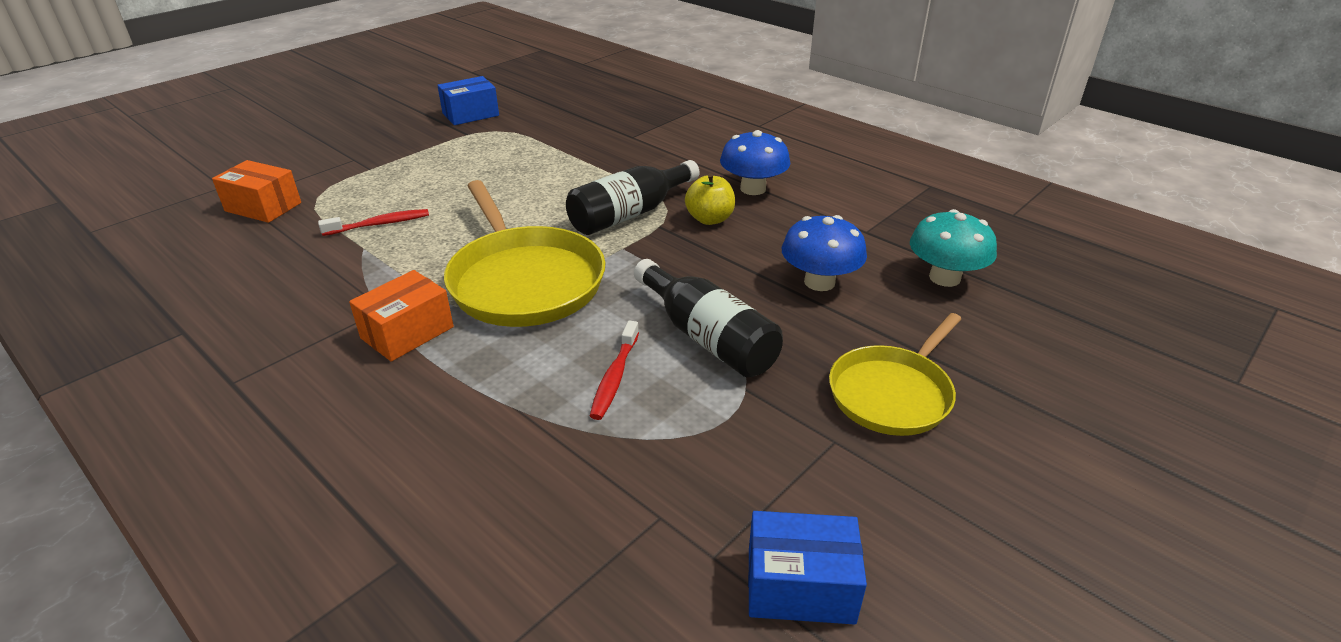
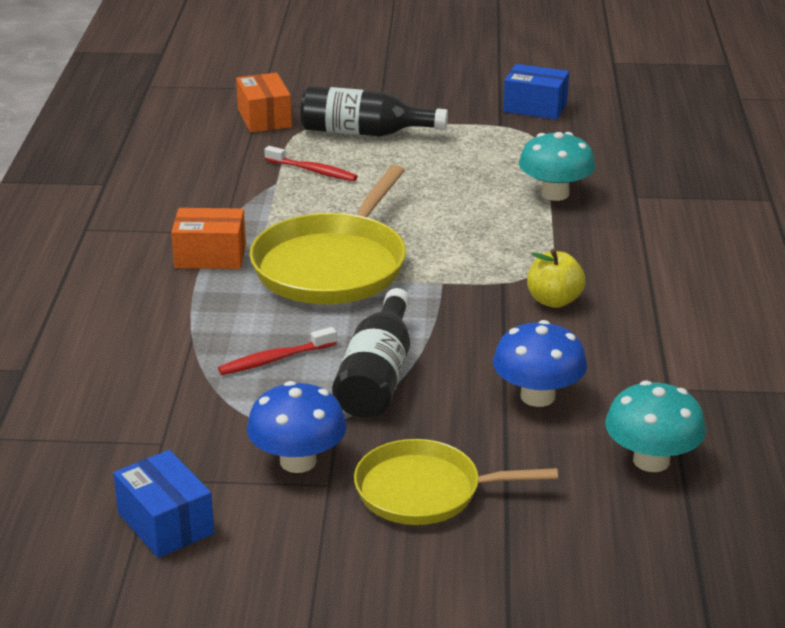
camera: 50 degrees right, 5 degrees down
black bottle [566,160,699,235] -> black bottle moved to [300,86,448,136]
blue mushroom [720,130,790,195] -> blue mushroom moved to [247,381,347,473]
none -> turquoise mushroom [519,132,595,201]

